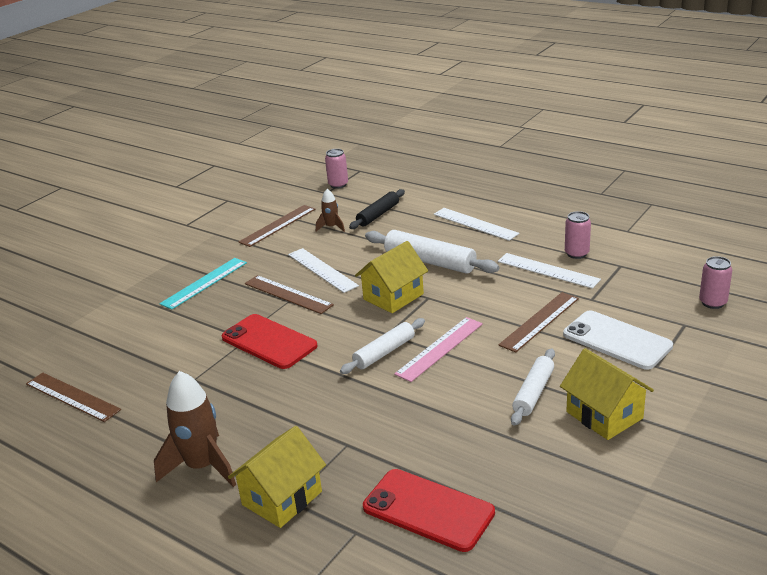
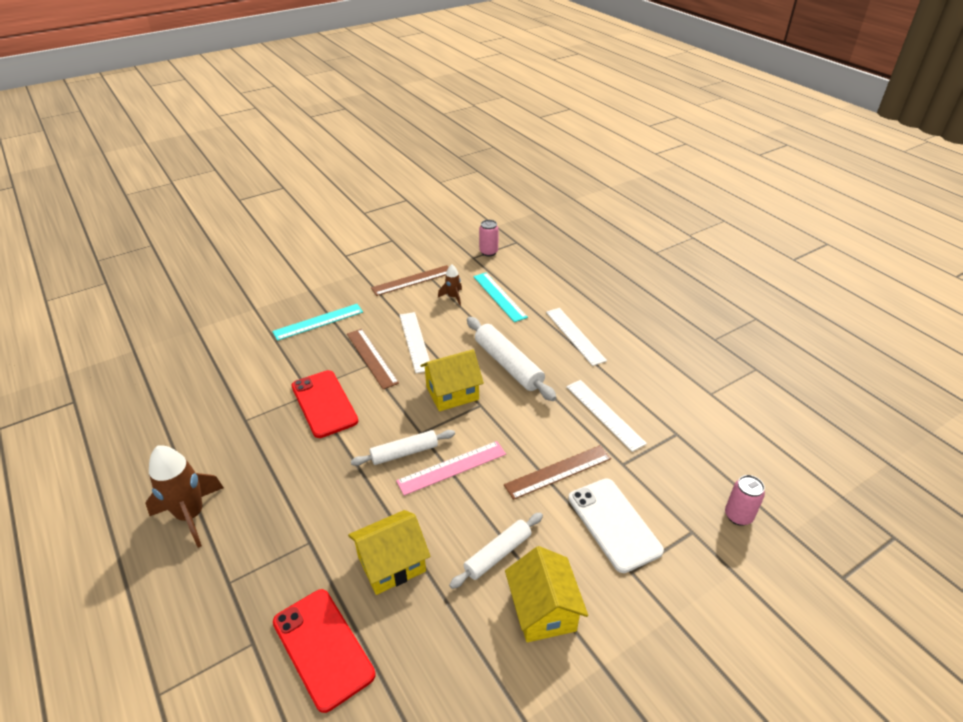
camera: 20 degrees right, 10 degrees up
brown ruler [26,373,121,422] -> none
yellow house [228,426,326,528] -> yellow house moved to [348,510,431,595]
black rolling pin [349,189,405,229] -> turquoise ruler [473,273,528,322]
pink can [565,211,591,259] -> none

